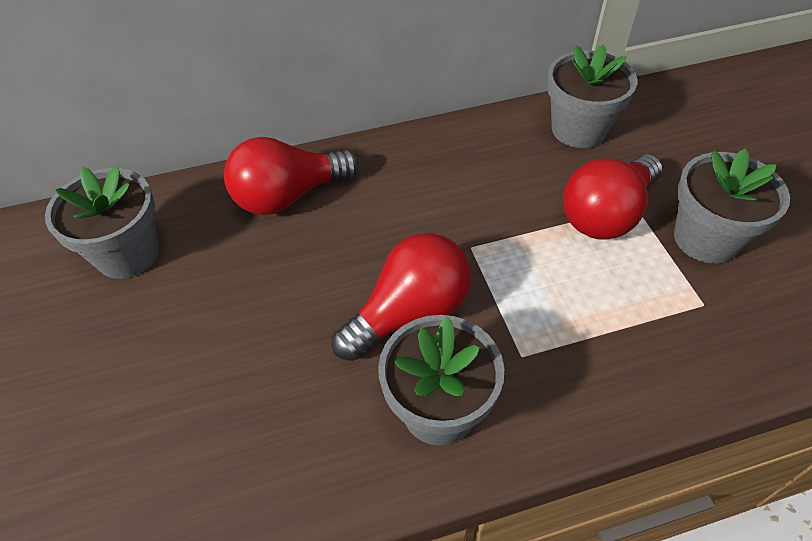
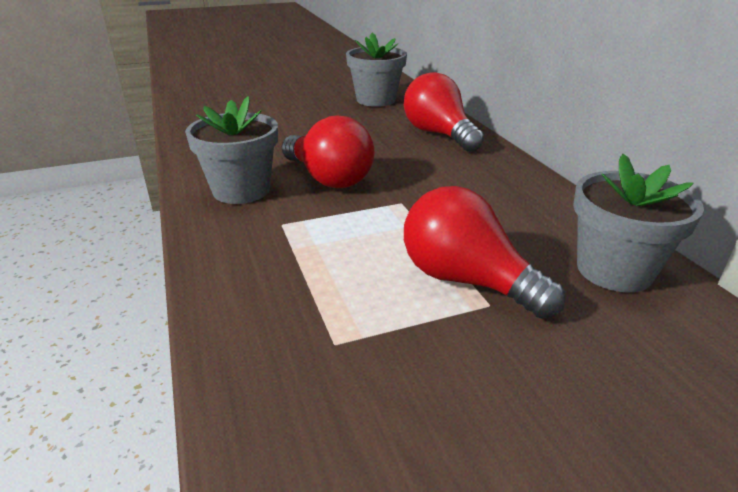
camera: 85 degrees right, 20 degrees down
grey flower pot [674,149,790,264] -> none

